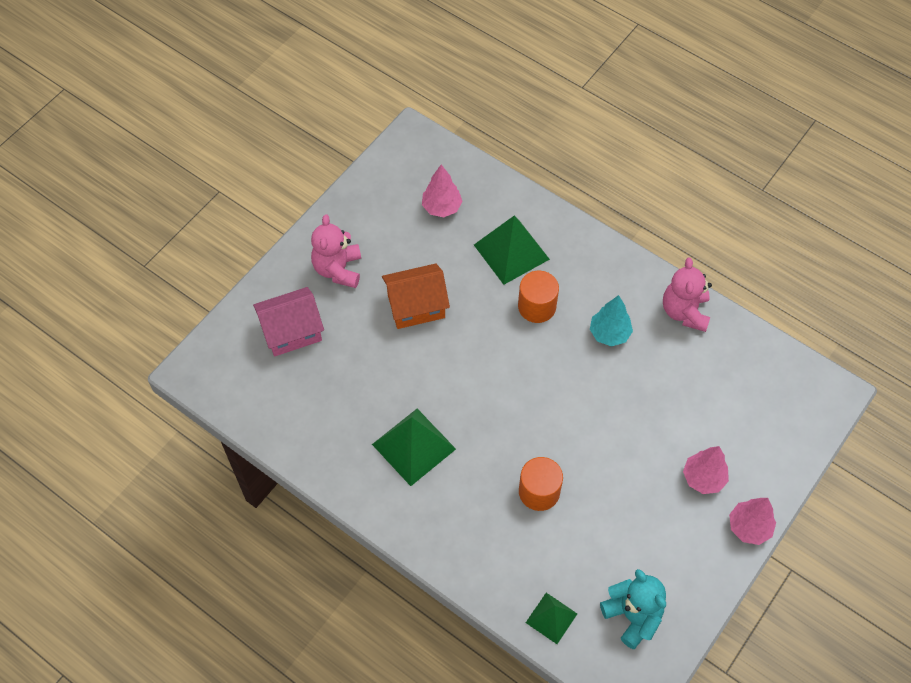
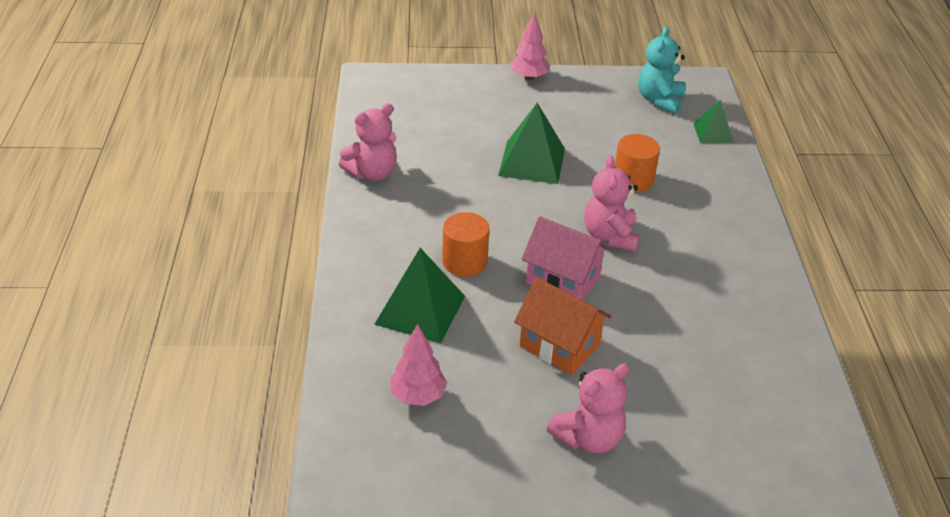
camera: 130 degrees left, 20 degrees down
pink house [253,287,324,356] -> pink house moved to [521,216,611,300]
green pyramid [372,409,456,486] -> green pyramid moved to [498,103,565,184]
turquoise tree [590,295,633,347] -> none
pink tree [683,446,729,494] -> none
none -> pink teddy bear [584,156,639,251]

